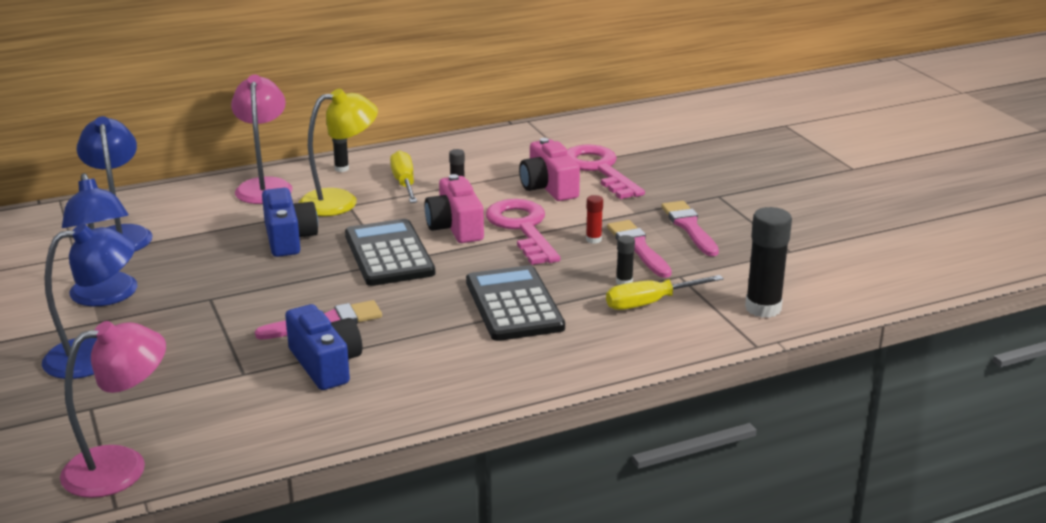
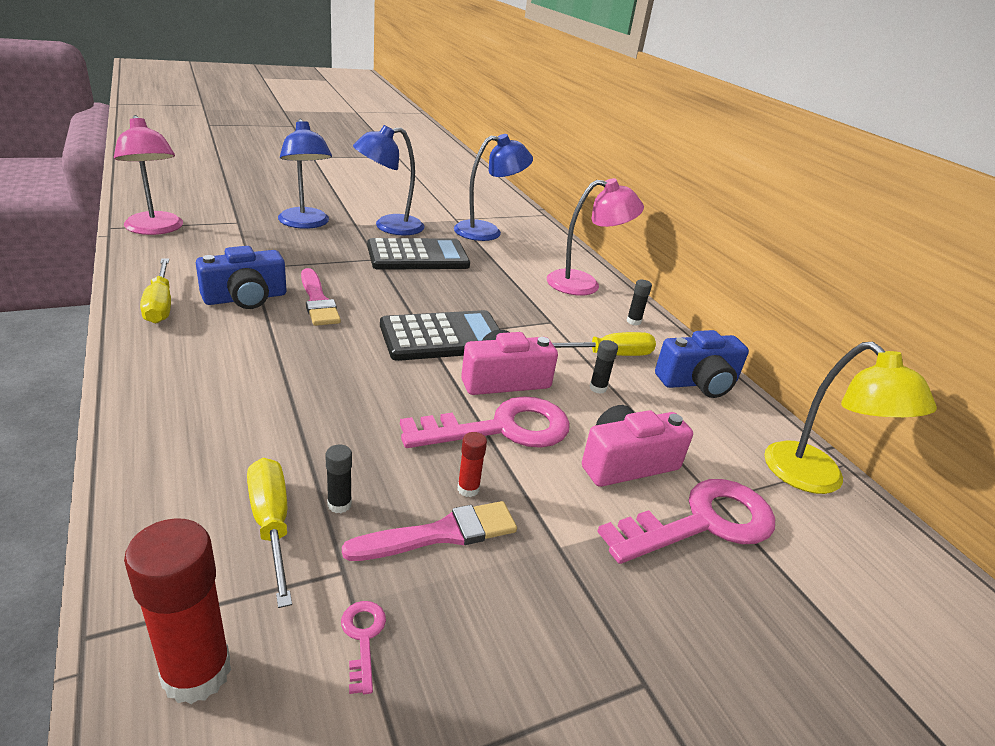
camera: 85 degrees right, 5 degrees up
blue camera [262,188,318,257] -> blue camera moved to [655,330,749,398]
yellow lamp [299,89,378,216] -> yellow lamp moved to [764,342,937,494]
black calculator [466,265,565,341] -> black calculator moved to [367,238,470,270]
pink brush [661,201,719,256] -> none
black glue stick [745,207,792,318] -> red glue stick [124,518,231,704]
none -> yellow screwdriver [140,258,171,324]
none -> pink key [341,601,386,694]

